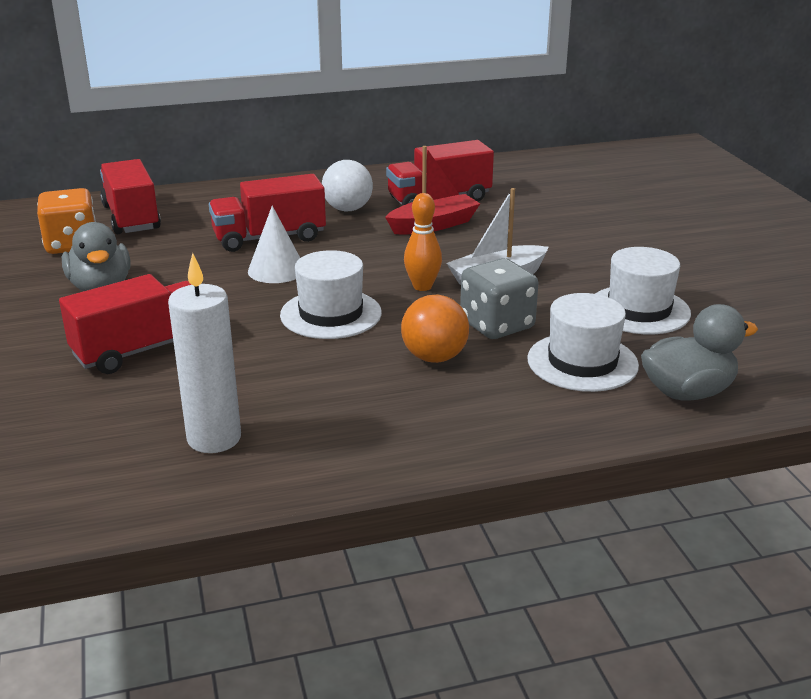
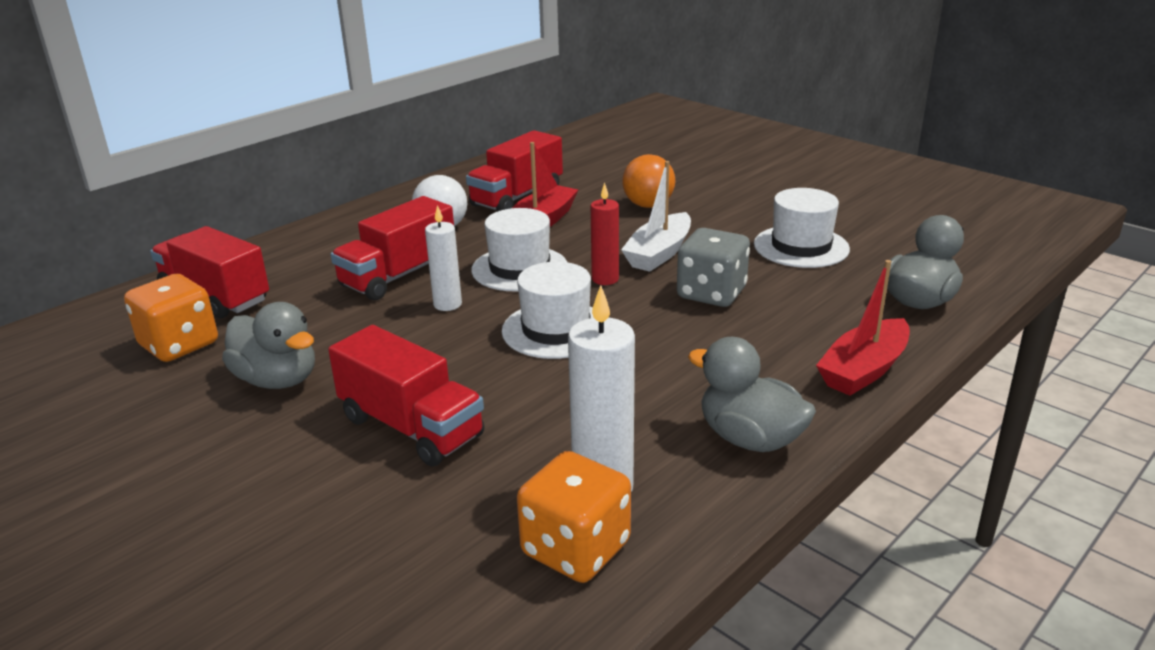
camera: 30 degrees left, 0 degrees up
red truck [59,274,191,374] -> red truck turned 105 degrees clockwise [328,325,485,467]
white cone [248,206,300,283] -> white candle [425,205,462,311]
orange ball [401,294,469,363] -> orange ball moved to [622,154,676,208]
orange bowling pin [404,193,442,291] -> red candle [591,183,619,285]
white hat [527,293,639,392] -> white hat moved to [471,208,567,292]
none -> orange dice [517,451,631,583]
none -> grey duck [688,337,816,452]
none -> red boat [816,260,910,396]

